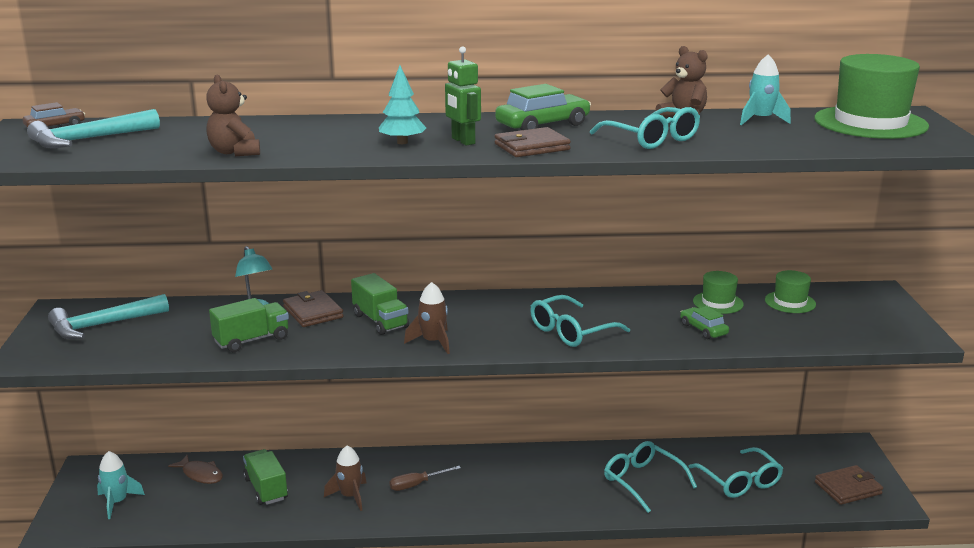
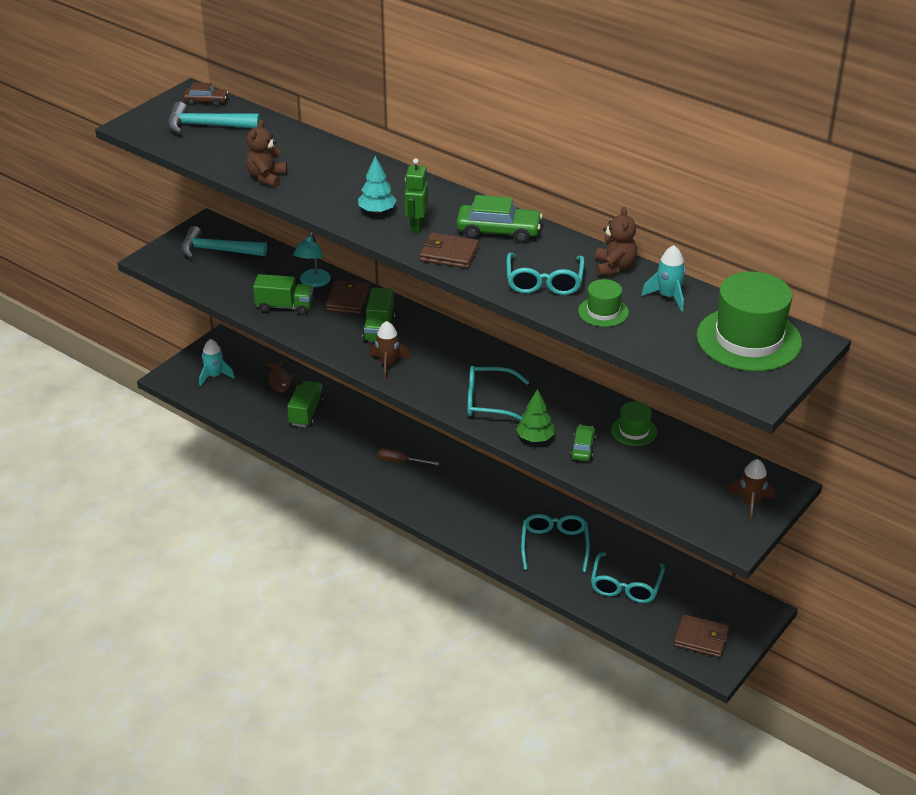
camera: 40 degrees right, 15 degrees up
brown rocket [324,445,366,511] -> brown rocket moved to [727,459,774,522]
green hat [765,270,816,313] -> green hat moved to [578,279,629,327]
none -> green tree [516,388,555,442]

